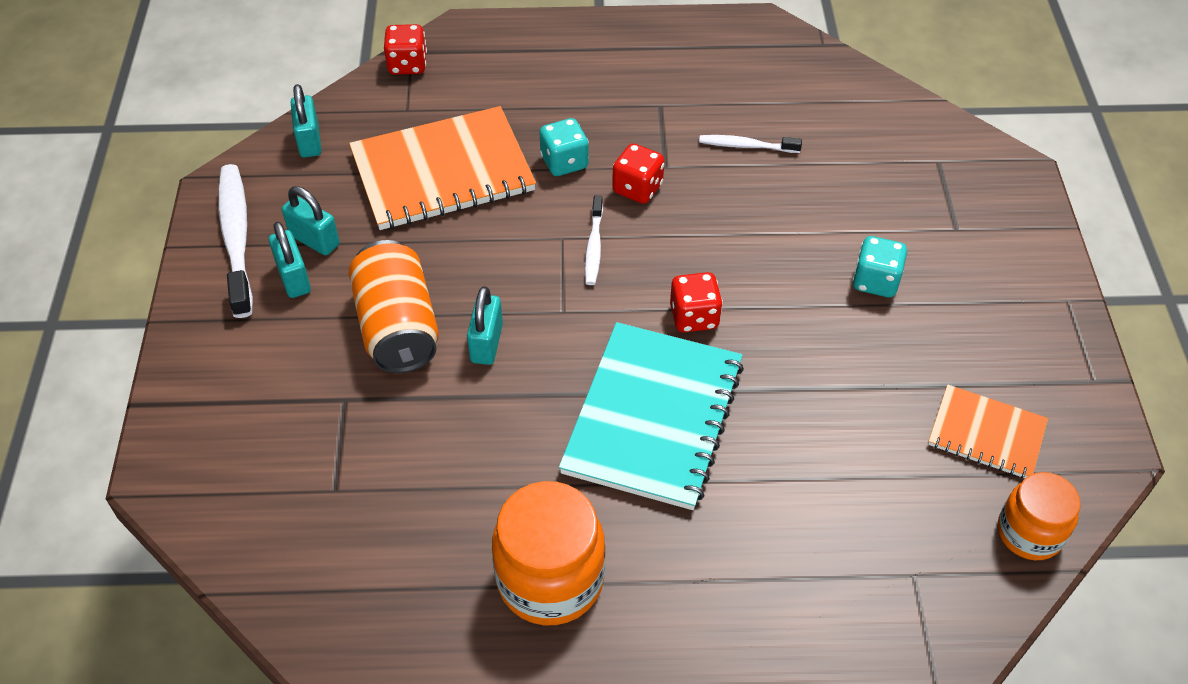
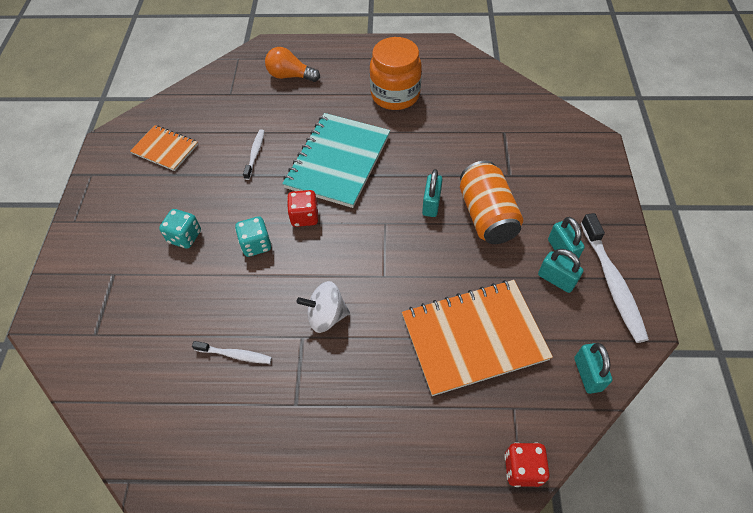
camera: 175 degrees left, 5 degrees up
turquoise dice [539,118,589,176] -> turquoise dice moved to [235,216,272,257]
white toothbrush [585,196,603,285] -> white toothbrush moved to [243,129,264,180]
red dice [612,143,664,204] -> white spinning top [297,281,350,333]
orange jar [998,472,1081,560] -> none
none -> orange light bulb [265,47,320,82]

